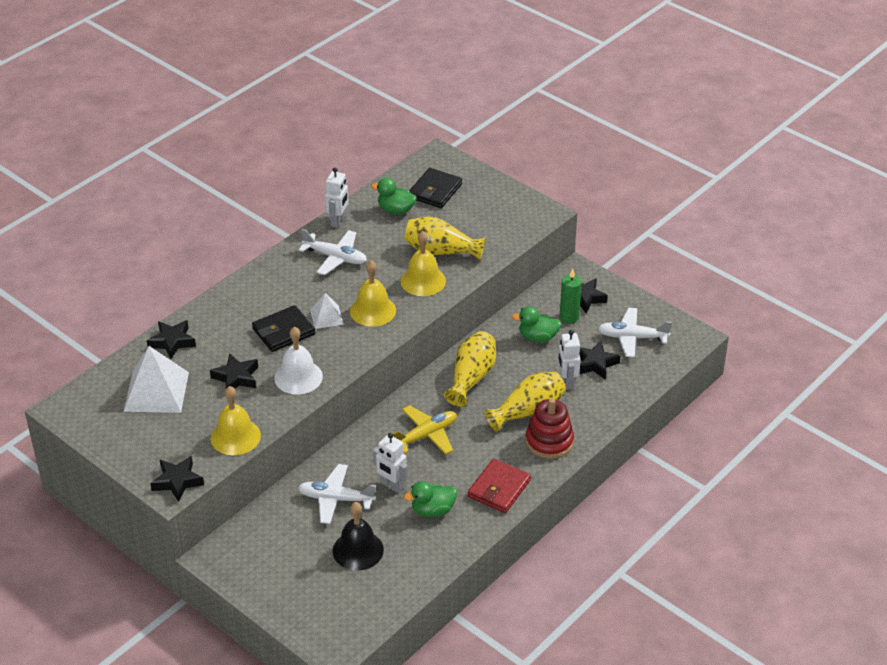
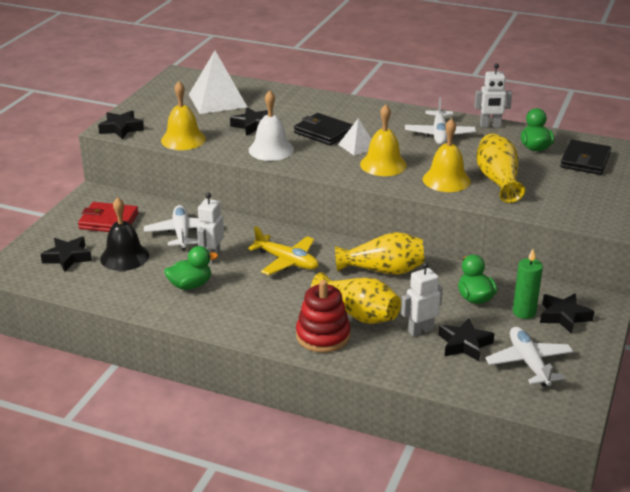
camera: 70 degrees right, 10 degrees down
black star [147,320,196,359] -> black star moved to [40,237,92,272]
green duck [404,481,457,517] -> green duck turned 105 degrees clockwise [164,246,218,290]
black wallet [409,168,462,208] -> black wallet turned 75 degrees counterclockwise [560,140,611,175]
red wallet [468,459,531,513] -> red wallet moved to [78,202,139,232]

